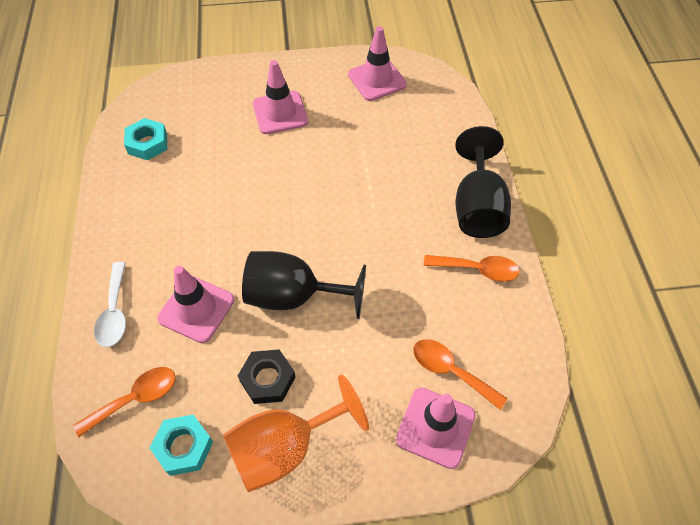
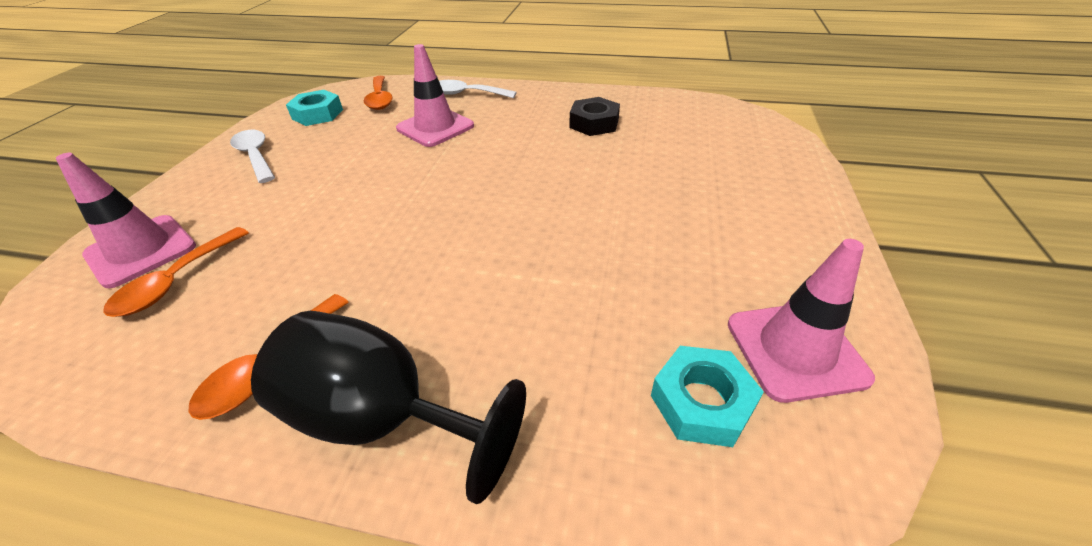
camera: 110 degrees right, 15 degrees down
turquoise nut [124,118,167,160] -> turquoise nut moved to [651,346,764,447]
orange goblet [223,375,369,492] -> white spoon [230,130,275,183]
black nut [238,350,295,404] -> black nut moved to [570,97,620,136]
black goblet [242,251,366,319] -> none
pink traffic cone [253,60,308,134] -> none
orange spoon [413,339,508,410] -> orange spoon turned 150 degrees clockwise [103,227,249,317]

